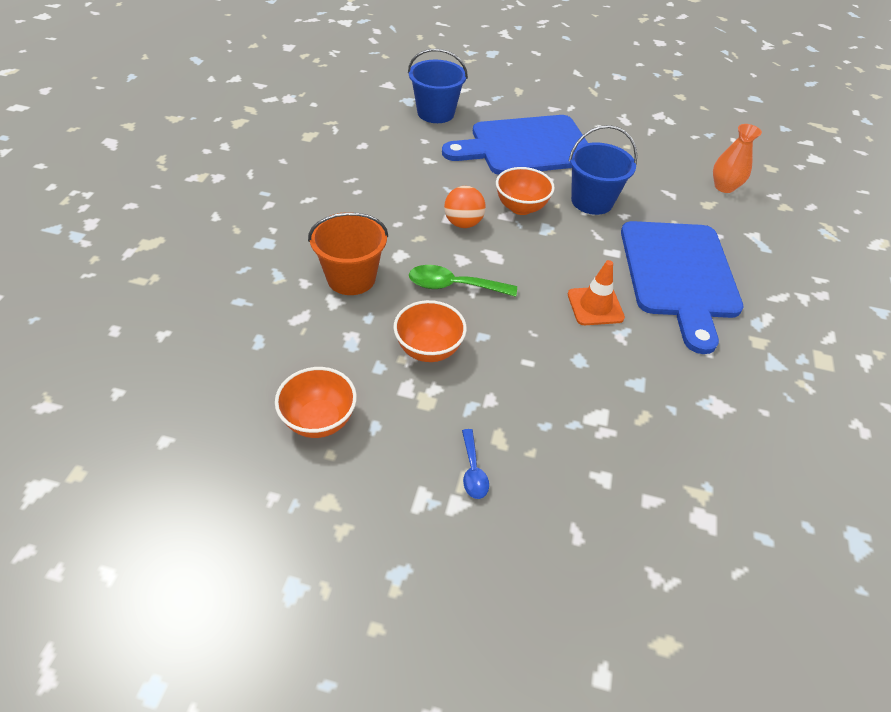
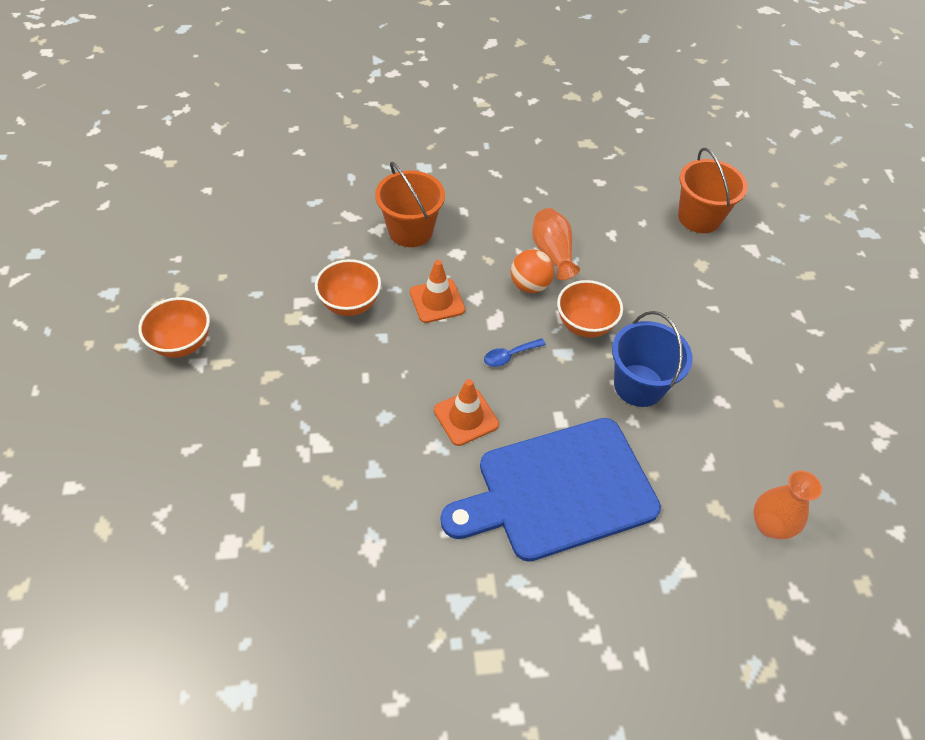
camera: 70 degrees right, 5 degrees up
orange bowl [275,367,357,438] -> orange bowl moved to [138,297,210,358]
blue bucket [408,49,468,123] -> orange bucket [678,148,748,233]
green spoon [409,265,517,297] -> orange traffic cone [410,260,465,323]
blue cutting board [442,115,588,175] -> none
blue spoon [462,429,489,499] -> blue spoon moved to [484,338,546,367]
none -> orange vase [532,208,580,280]

